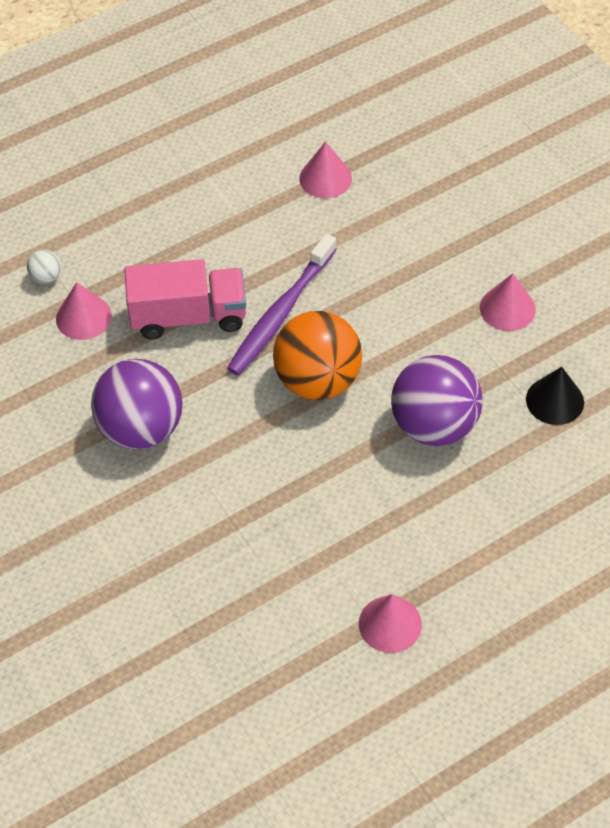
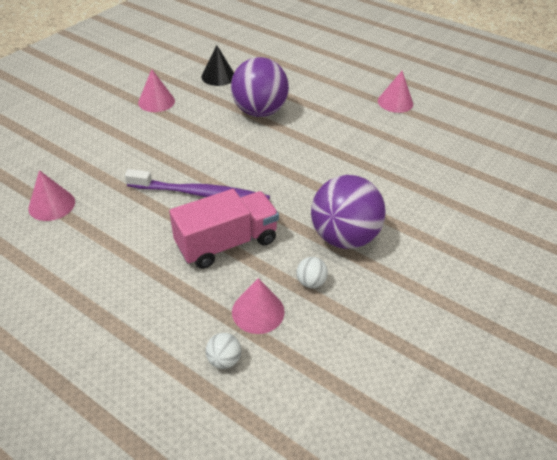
camera: 115 degrees left, 10 degrees down
pink truck [124,259,246,340] -> pink truck turned 90 degrees clockwise [169,189,279,269]
orange ball [273,311,362,400] -> none
none -> white ball [296,257,328,288]

